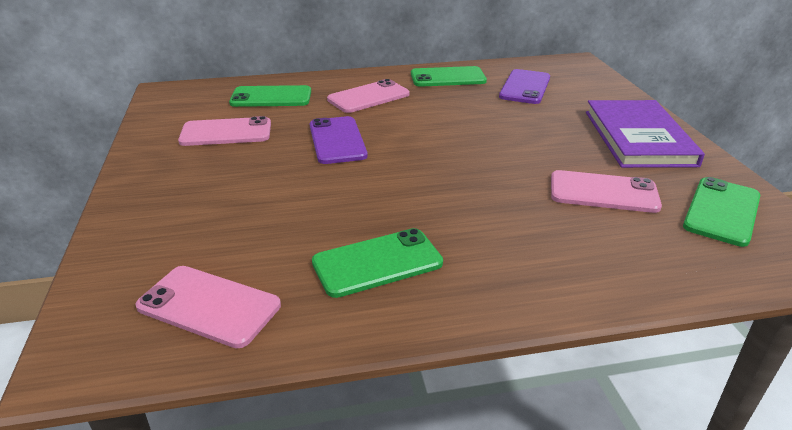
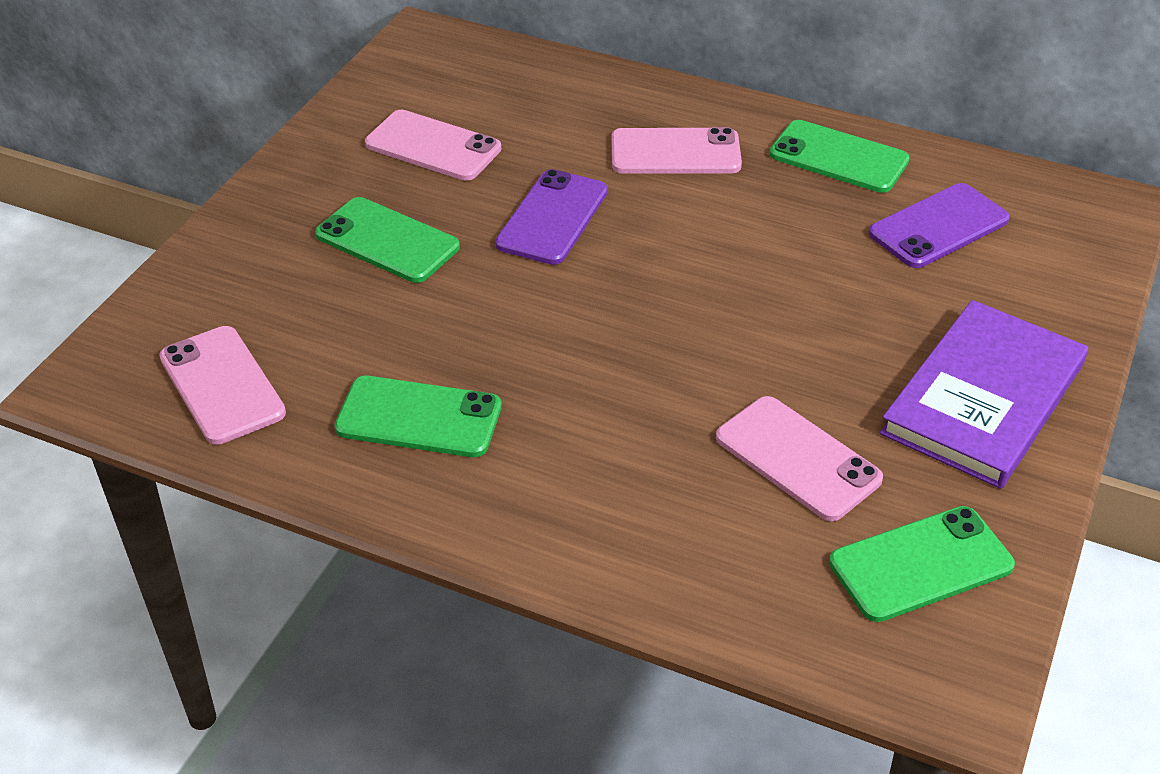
camera: 35 degrees right, 10 degrees up
green phone [229,85,311,107] -> green phone moved to [315,197,460,283]

